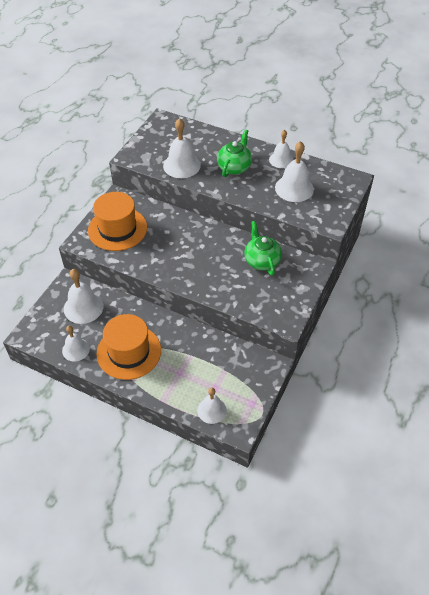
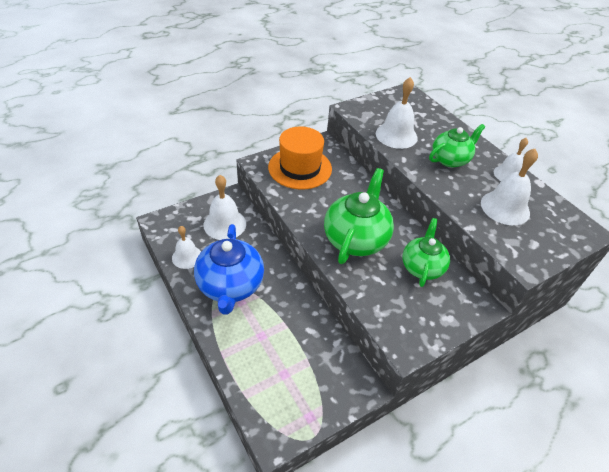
camera: 30 degrees right, 5 degrees down
orange hat [97,314,161,380] -> blue teapot [194,224,264,314]
white bell [197,388,227,424] -> none
none -> green teapot [324,168,394,264]

